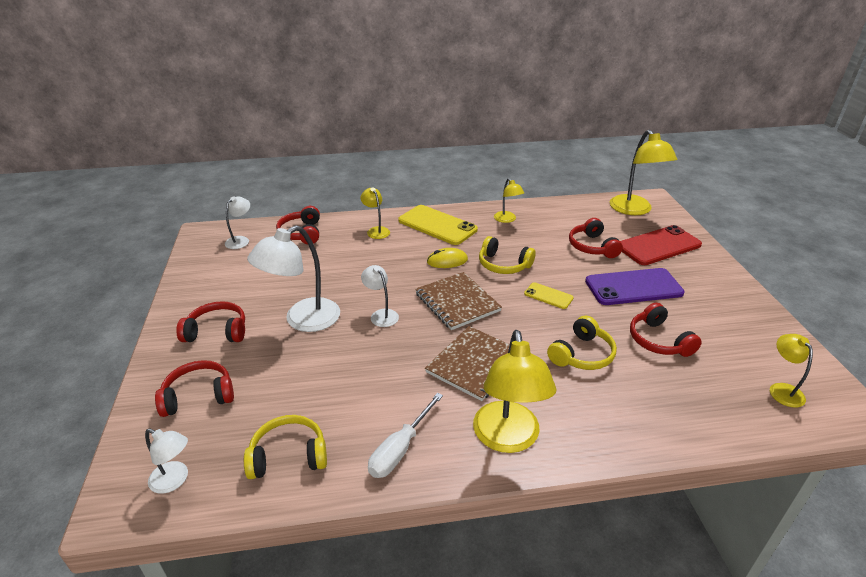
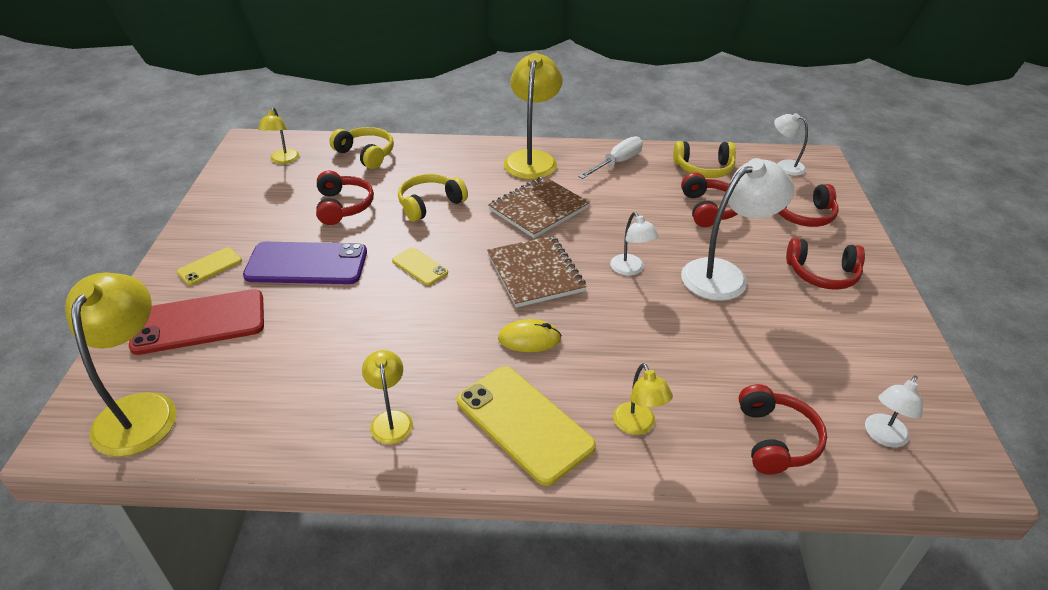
camera: 170 degrees left, 5 degrees up
yellow headphones [479,236,536,274] -> yellow headphones moved to [330,127,394,169]
red headphones [569,218,623,258] -> red headphones moved to [681,173,737,227]
none -> yellow phone [177,247,242,285]

